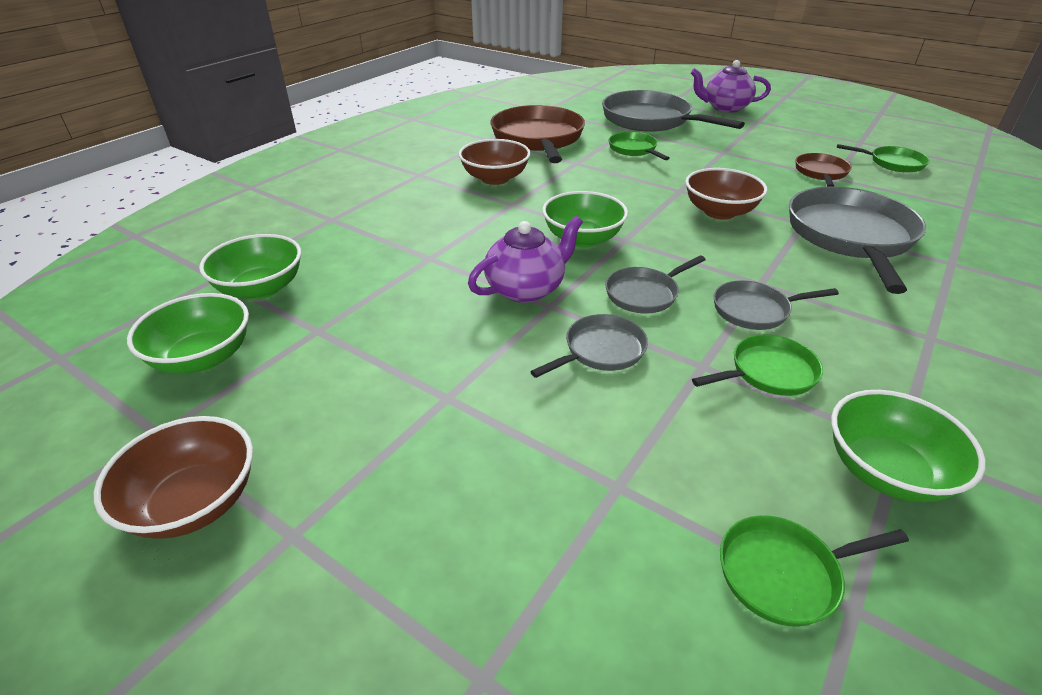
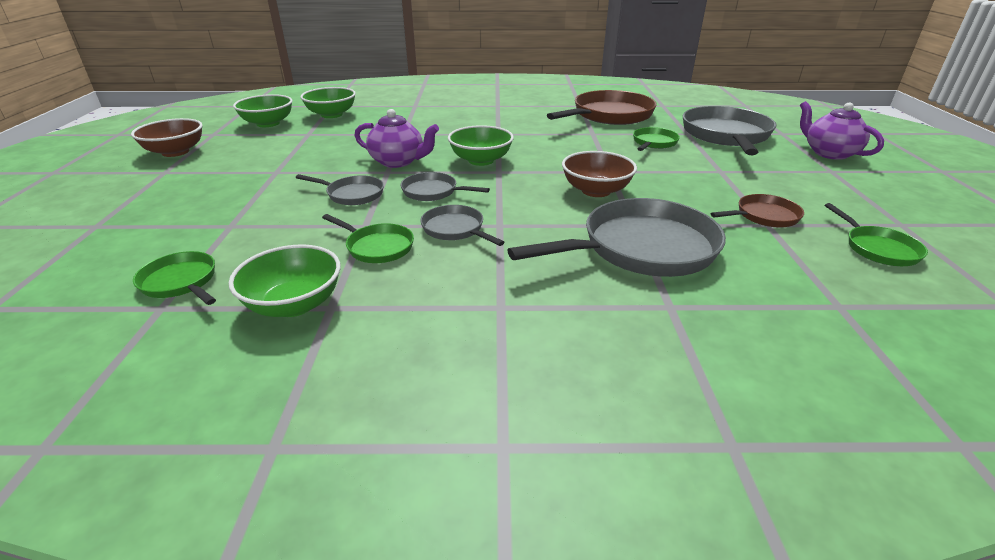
camera: 55 degrees right, 5 degrees down
brown bowl [459,139,531,185] -> none

